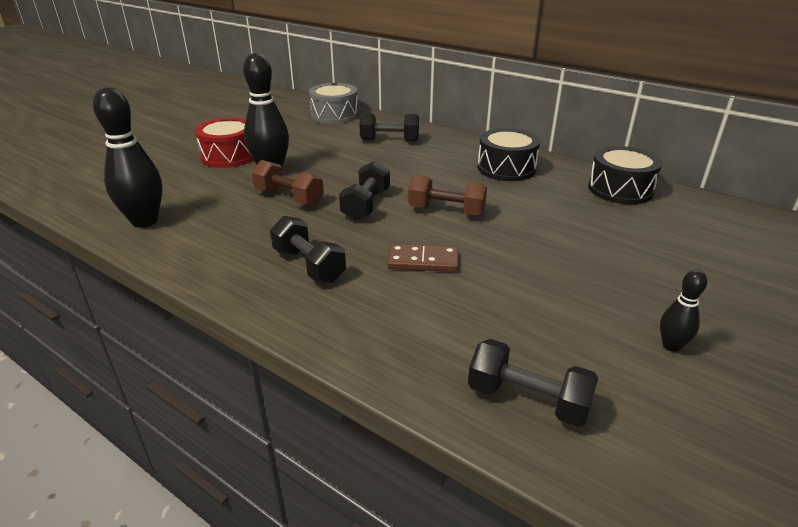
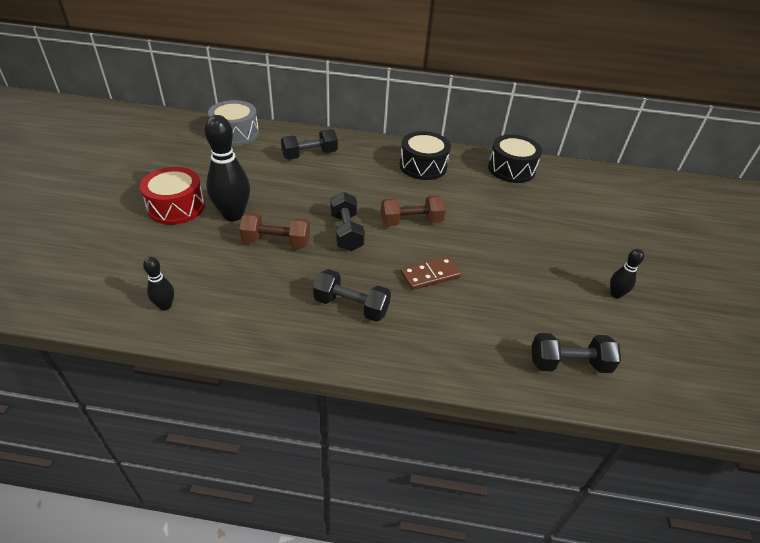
camera: 30 degrees left, 10 degrees up
black bowling pin [93,87,162,228] -> black bowling pin [143,257,174,311], size x0.50

